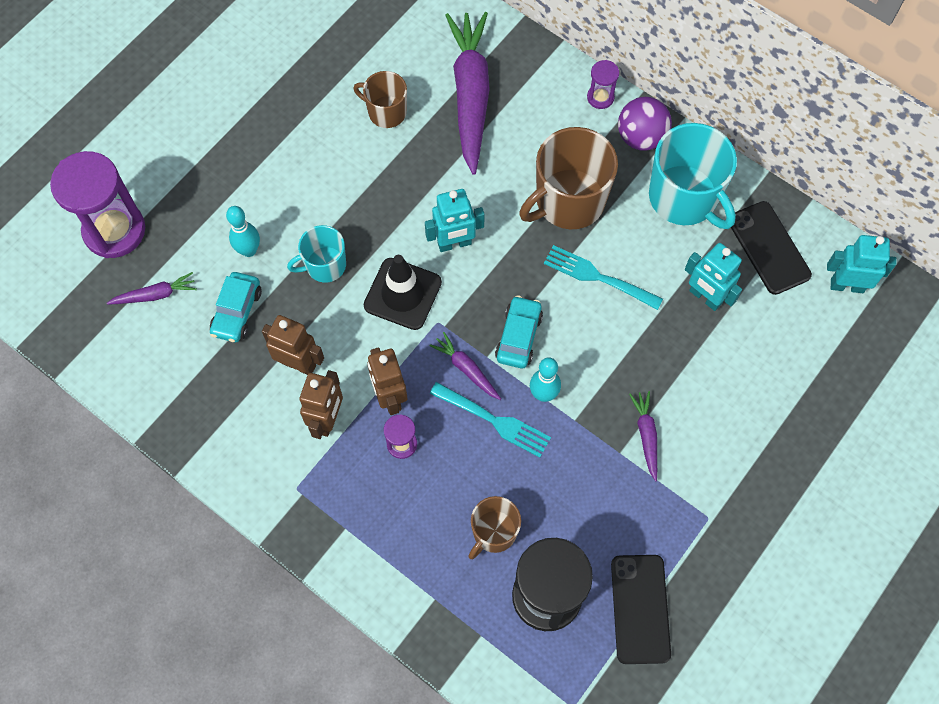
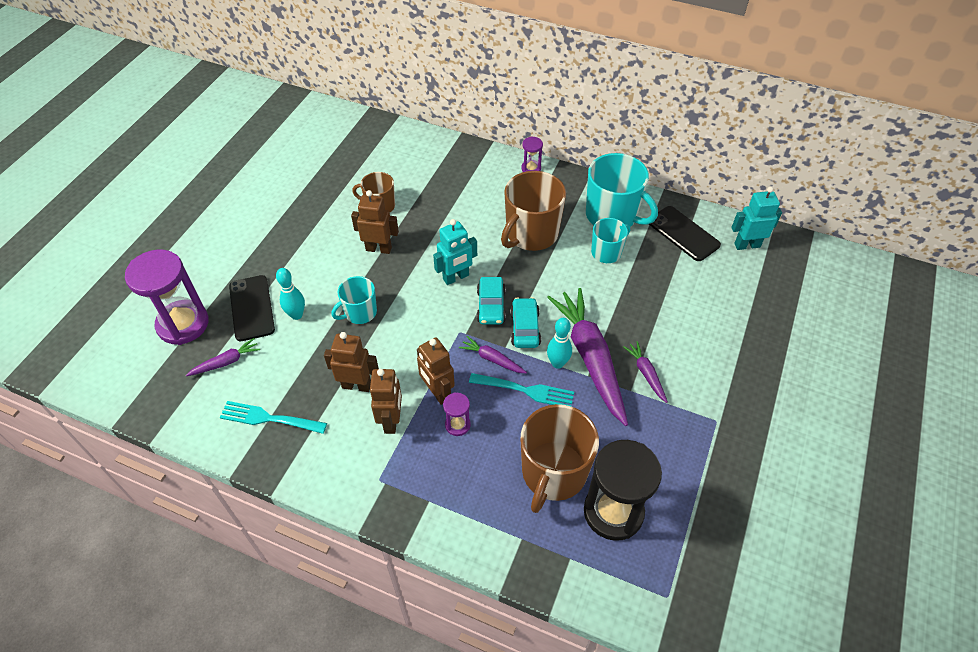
camera: 15 degrees left, 15 degrees down
turquoise car [210,272,262,342] -> turquoise car moved to [477,277,506,325]
black traffic cone [364,255,442,330] -> none
purple carrot [445,12,490,175] -> purple carrot moved to [547,288,628,426]
brown mug [468,496,521,559] -> brown mug [521,404,599,513], size x1.76
turquoise fork [544,245,663,310] -> turquoise fork moved to [219,401,327,434]
black phone [611,555,671,664] -> black phone moved to [229,275,275,341]
purple ball [618,97,672,151] -> none
turquoise robot [685,243,742,311] -> none
none -> brown robot [351,190,399,254]
none -> turquoise mug [591,218,630,263]

